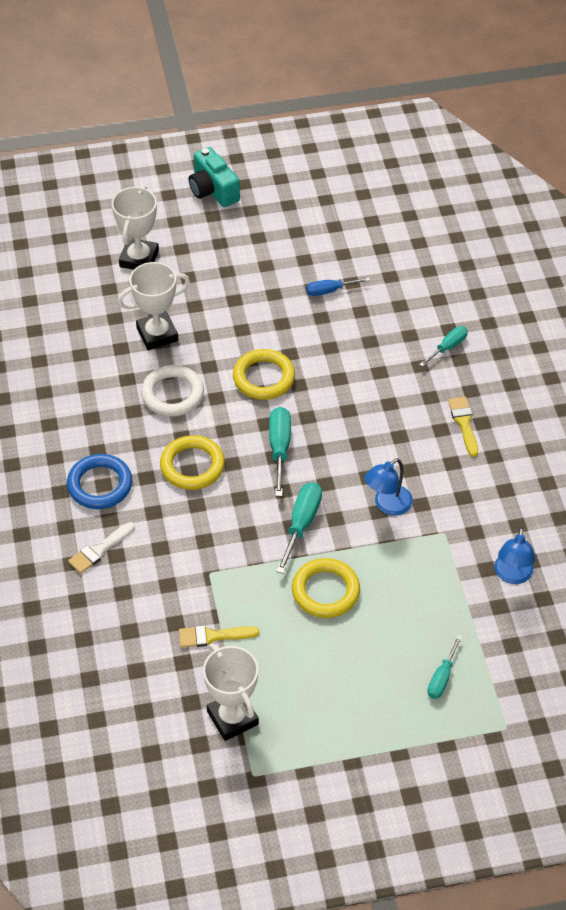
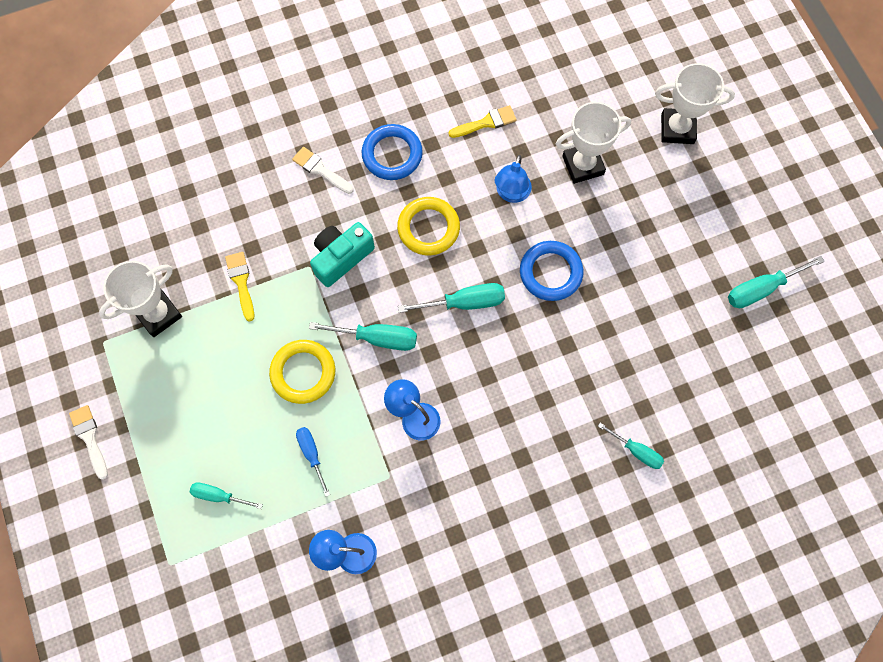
camera: 80 degrees right, 20 degrees up
white trophy [117,262,190,350] -> white trophy turned 75 degrees counterclockwise [556,102,631,184]
white ring [141,365,204,417] -> blue lamp [495,155,532,203]
turquoise camera [189,147,240,207] -> turquoise camera moved to [310,222,375,287]
yellow ring [233,349,295,400] -> blue ring [520,241,584,301]
blue screwdriver [306,277,370,296] -> blue screwdriver moved to [296,427,330,497]
yellow brush [448,397,478,457] -> yellow brush moved to [449,105,517,138]
none -> white brush [69,405,108,480]
none -> turquoise screwdriver [728,256,825,308]

